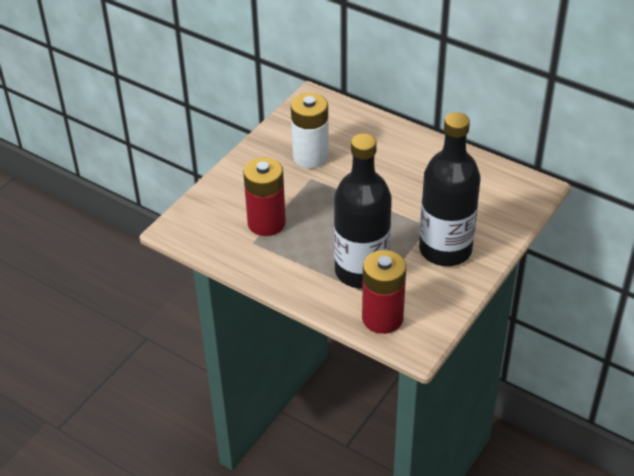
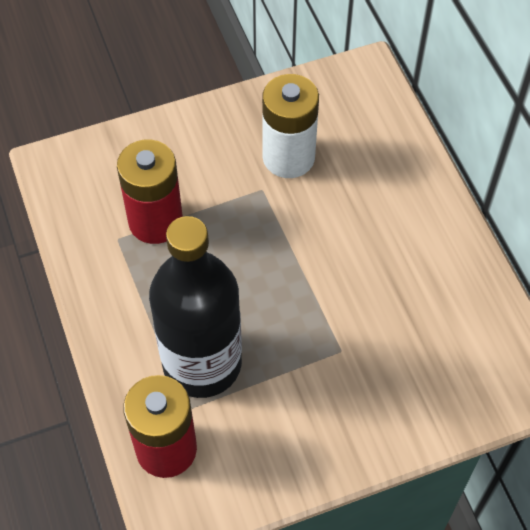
camera: 35 degrees right, 15 degrees up
black bottle [419,112,481,266] -> none

